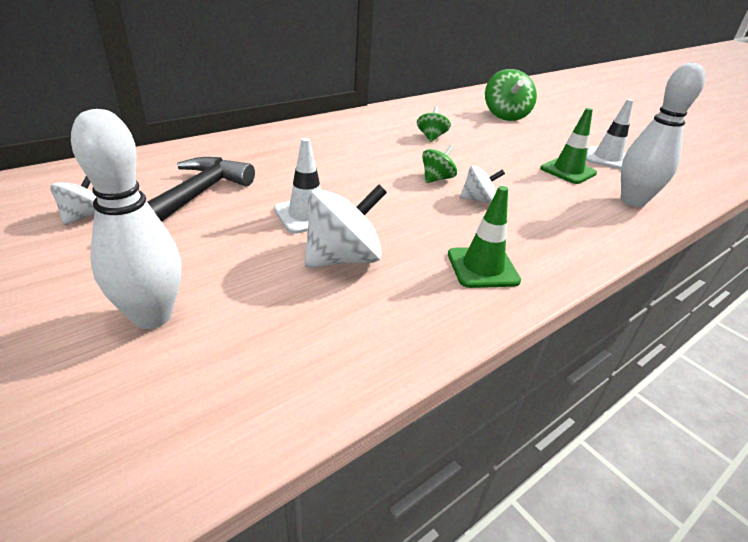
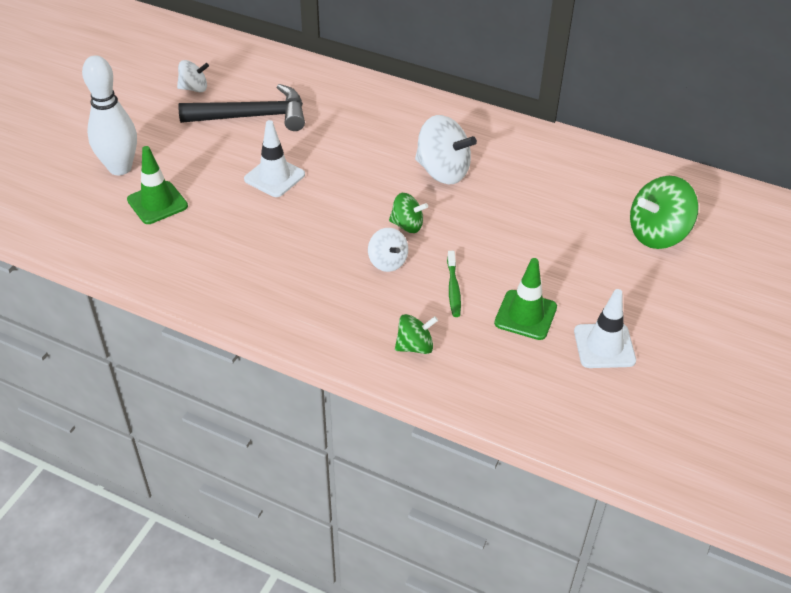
camera: 65 degrees right, 10 degrees up
white spinning top [305,185,387,268] -> white spinning top moved to [415,115,477,184]
green spinning top [417,107,451,142] -> green spinning top moved to [395,314,438,354]
green traffic cone [448,186,521,288] -> green traffic cone moved to [127,146,188,224]
white bowling pin [621,62,706,207] -> none
none -> green toothbrush [447,251,461,317]

